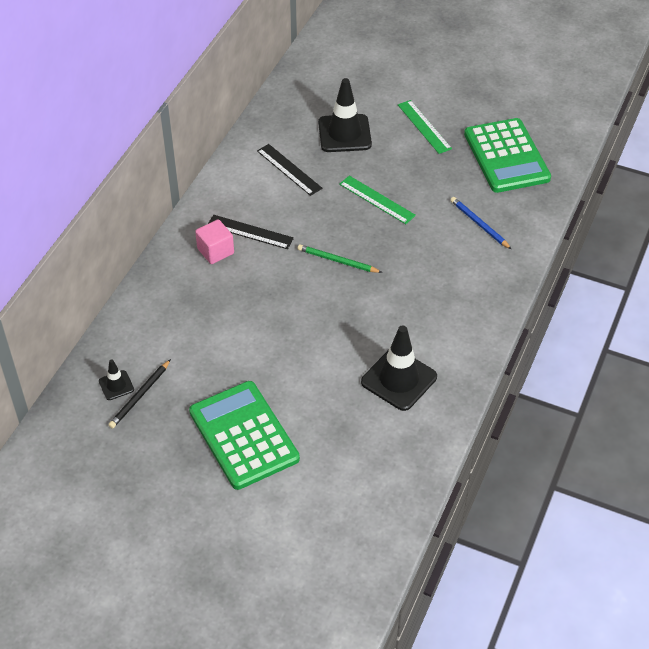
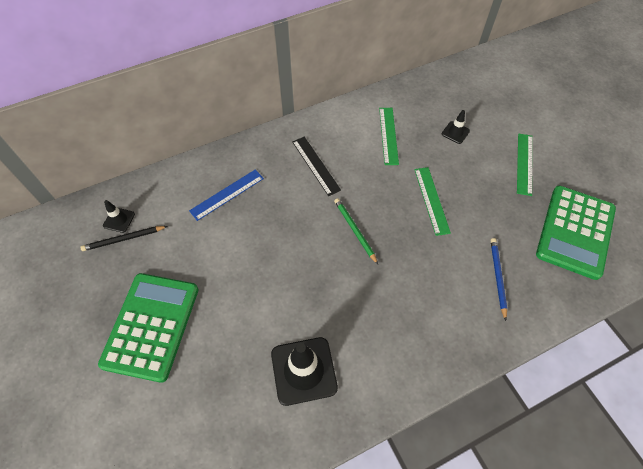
camera: 40 degrees right, 10 degrees up
pink cube [195,219,234,264] -> none
black ruler [257,144,322,196] -> green ruler [379,108,399,165]
black traffic cone [318,78,372,152] -> black traffic cone [442,110,470,144], size x0.49
none -> blue ruler [189,169,264,221]

